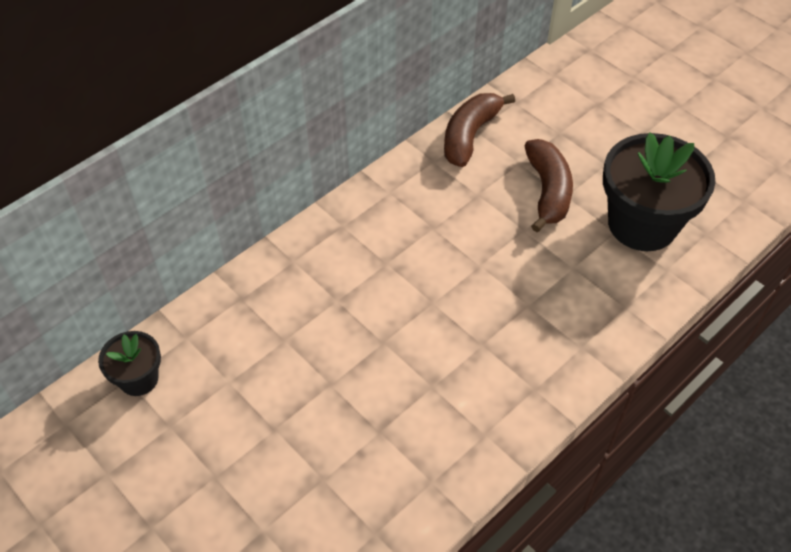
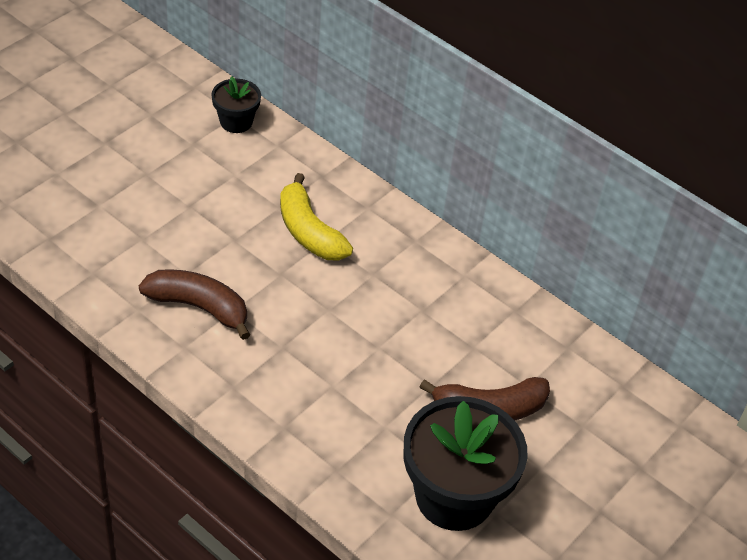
camera: 80 degrees right, 5 degrees down
brown banana [444,93,515,167] -> brown banana moved to [139,269,250,340]
none -> yellow banana [280,173,353,261]

